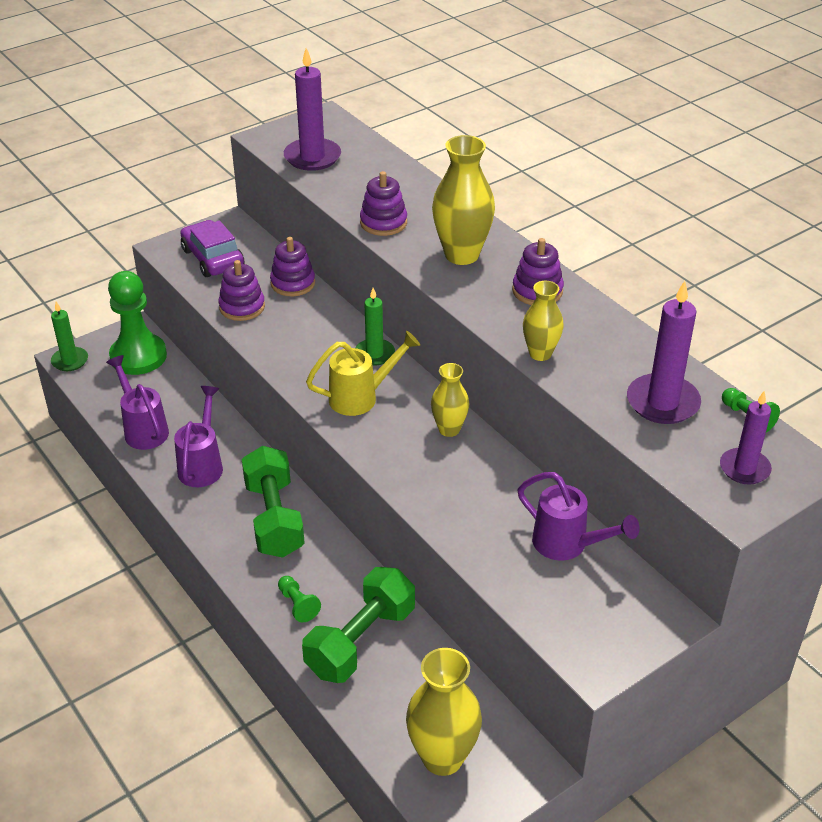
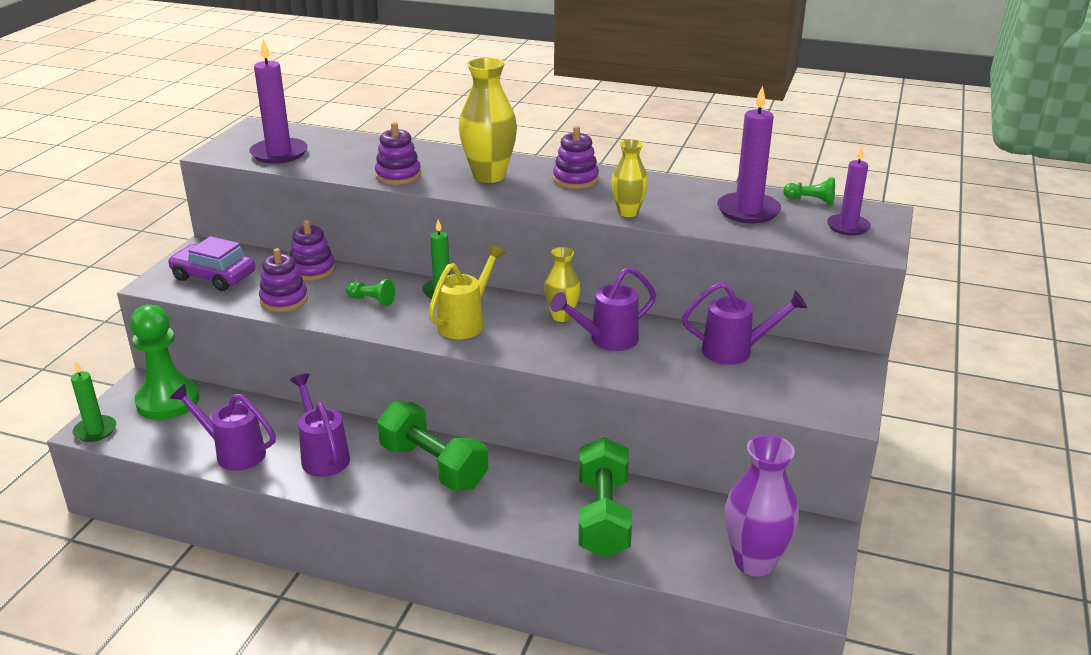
camera: 35 degrees left, 10 degrees down
green pawn [278,576,321,622] -> green pawn moved to [346,279,395,306]
yellow vase [406,648,482,776] -> purple vase [725,435,799,577]
none -> purple watering can [550,267,656,351]

